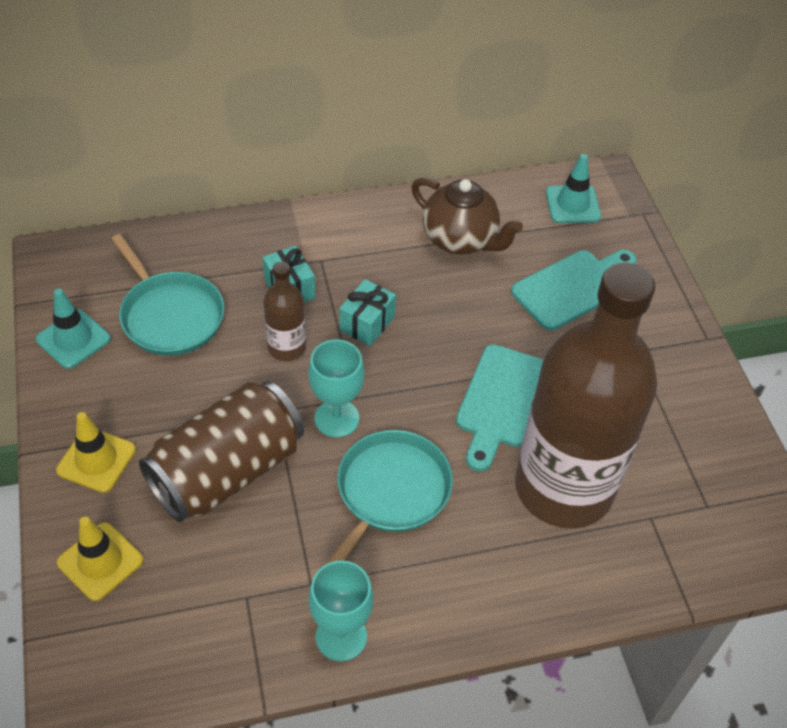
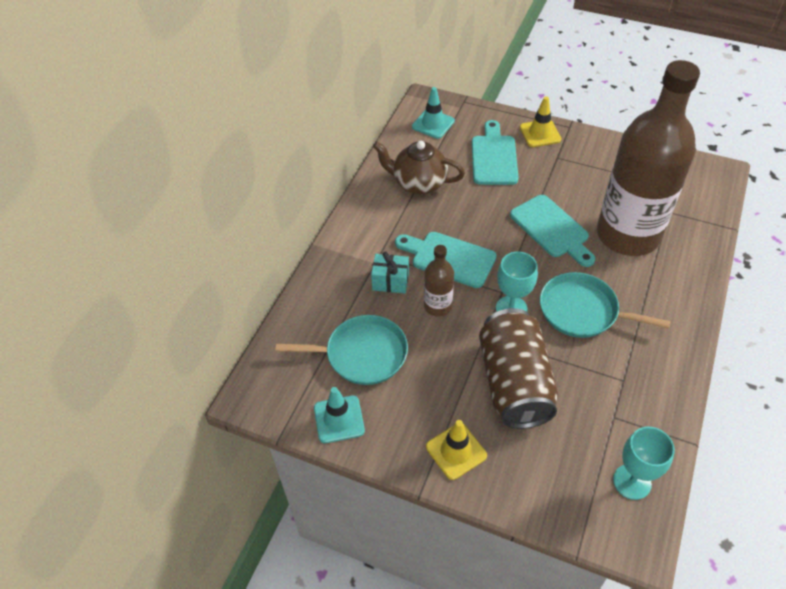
camera: 50 degrees left, 0 degrees up
yellow traffic cone [57,517,144,601] -> yellow traffic cone moved to [520,96,561,147]
turquoise goblet [309,560,374,661] -> turquoise goblet moved to [613,427,675,500]
turquoise pan [325,430,453,565] -> turquoise pan turned 45 degrees counterclockwise [540,272,671,338]
turquoise gift [339,279,396,346] -> turquoise cutting board [395,232,497,288]
brown teapot [411,178,523,255] -> brown teapot turned 150 degrees counterclockwise [373,141,465,195]

